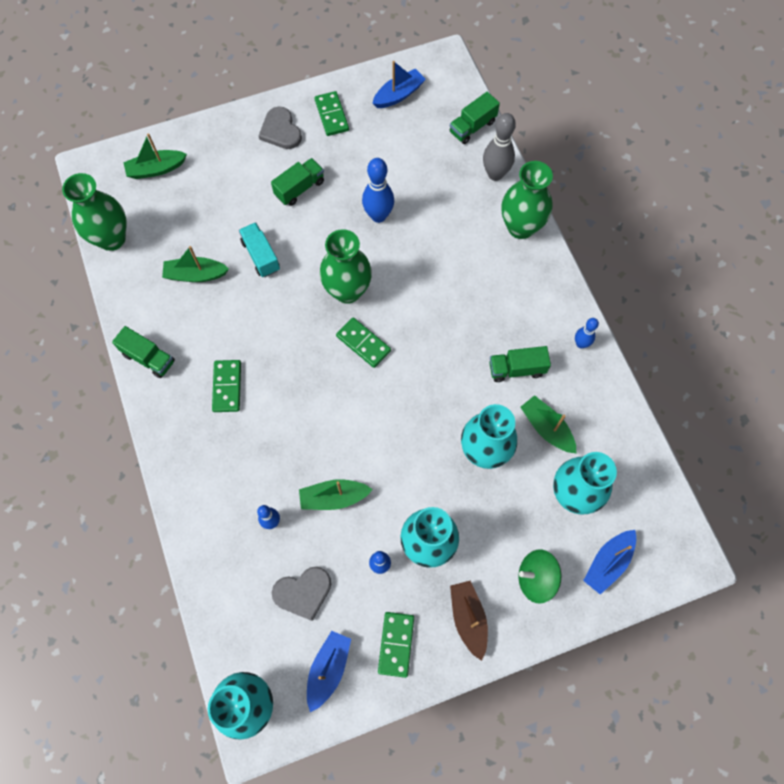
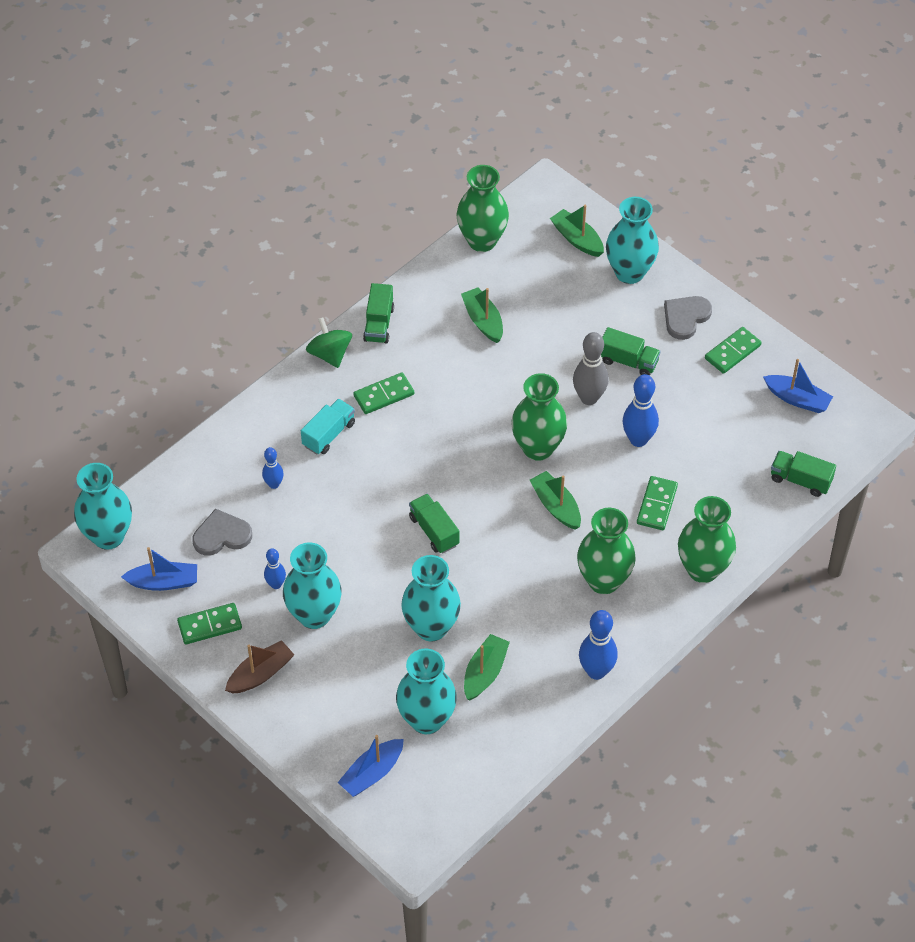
camera: 65 degrees right, 15 degrees down
turquoise truck [239,222,280,277] -> turquoise truck moved to [301,399,355,455]
grey heart [272,567,331,621] -> grey heart turned 120 degrees clockwise [193,509,252,556]
green boat [299,479,373,510] -> green boat moved to [530,471,581,529]
green domino [336,317,391,368] -> green domino moved to [637,476,678,530]
grey bowling pin [483,113,516,181] -> grey bowling pin moved to [573,332,609,405]
green truck [489,346,551,382] -> green truck moved to [409,494,459,553]
green spinning top [519,550,561,604] -> green spinning top moved to [306,317,352,368]
blue bowling pin [575,318,599,349] -> blue bowling pin [579,610,618,680], size x1.71
blue boat [583,530,636,595] -> blue boat turned 60 degrees counterclockwise [338,735,404,797]
none -> green vase [577,508,636,594]
none -> turquoise vase [606,197,659,284]

